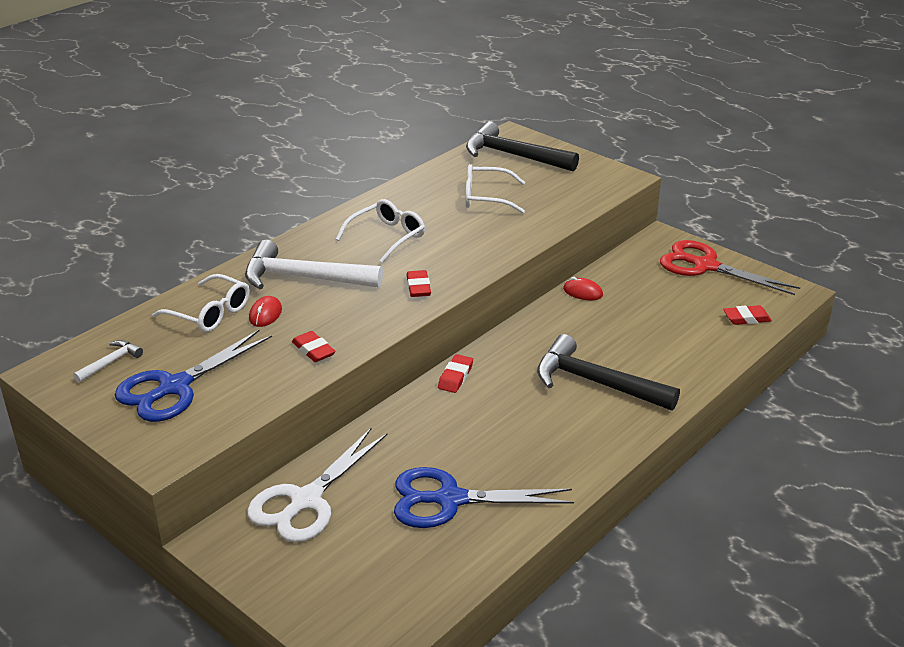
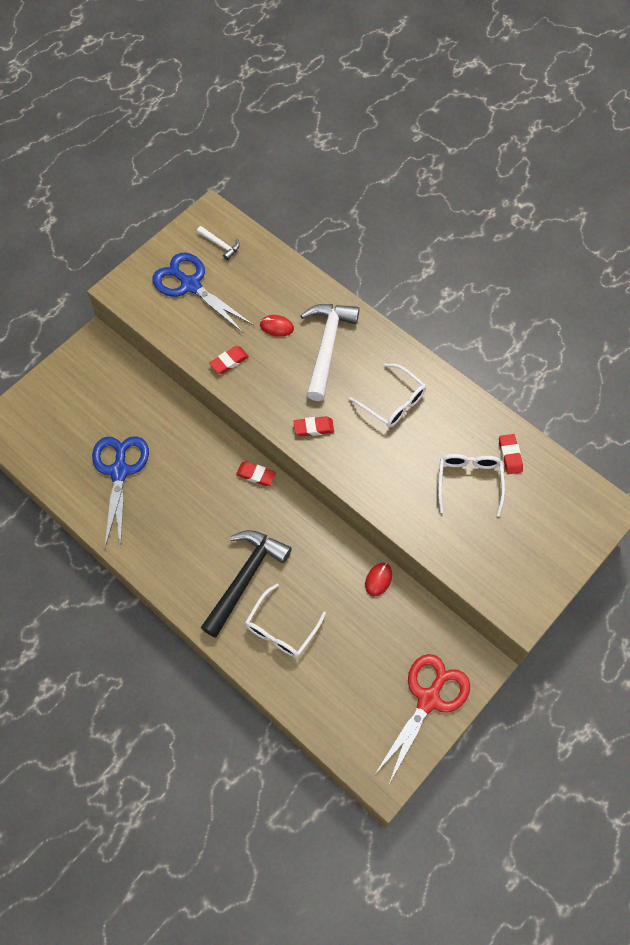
camera: 90 degrees right, 30 degrees up
white glasses [152,274,250,332] -> white glasses moved to [245,583,326,657]
white scissors [247,428,388,542] -> none
black hammer [466,121,579,172] -> none
red eraser [723,305,772,325] -> red eraser moved to [499,434,523,474]

